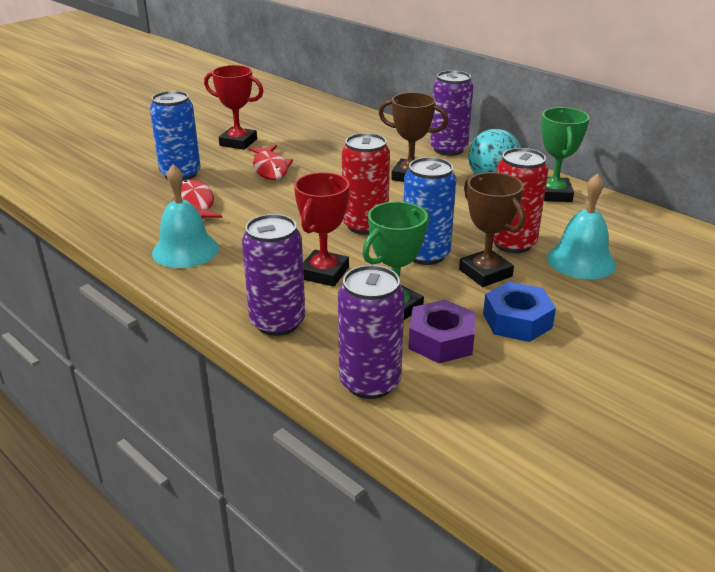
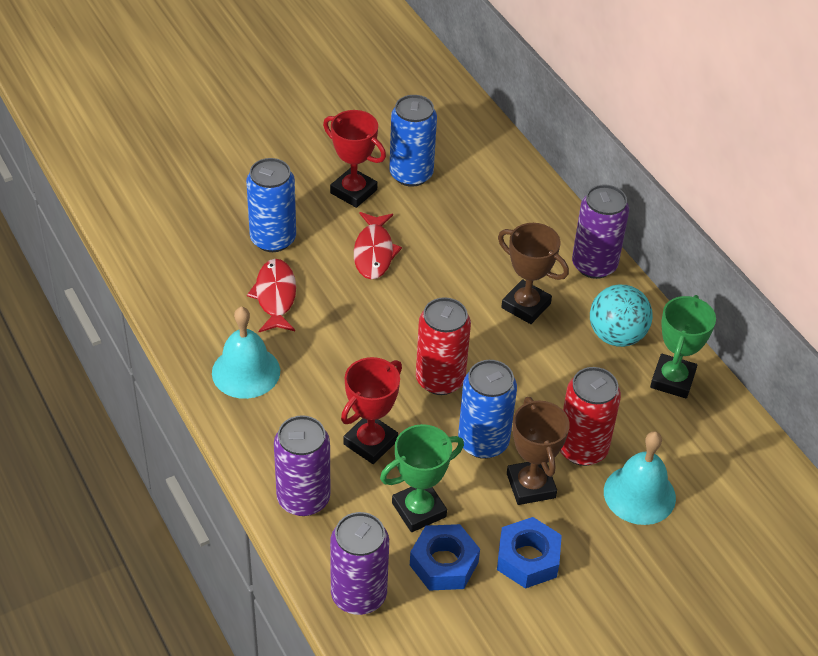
camera: 15 degrees right, 15 degrees up
purple nut [409,300,475,363] -> blue nut [410,524,480,591]
none -> blue can [389,95,437,187]

